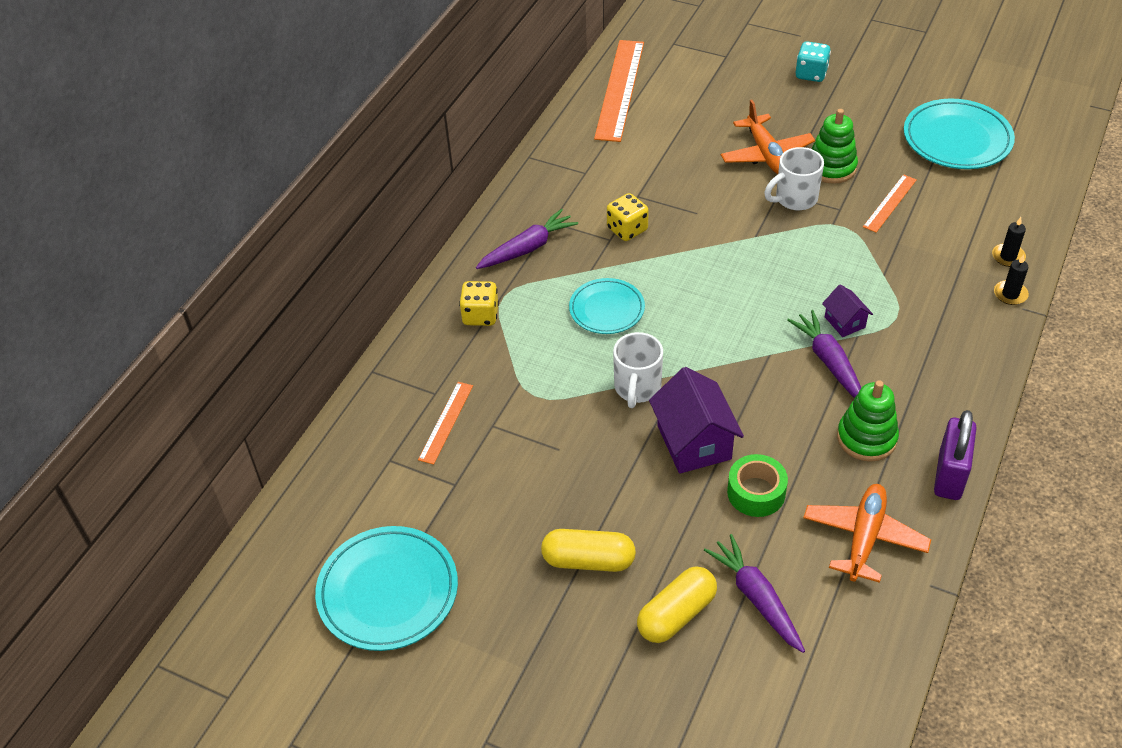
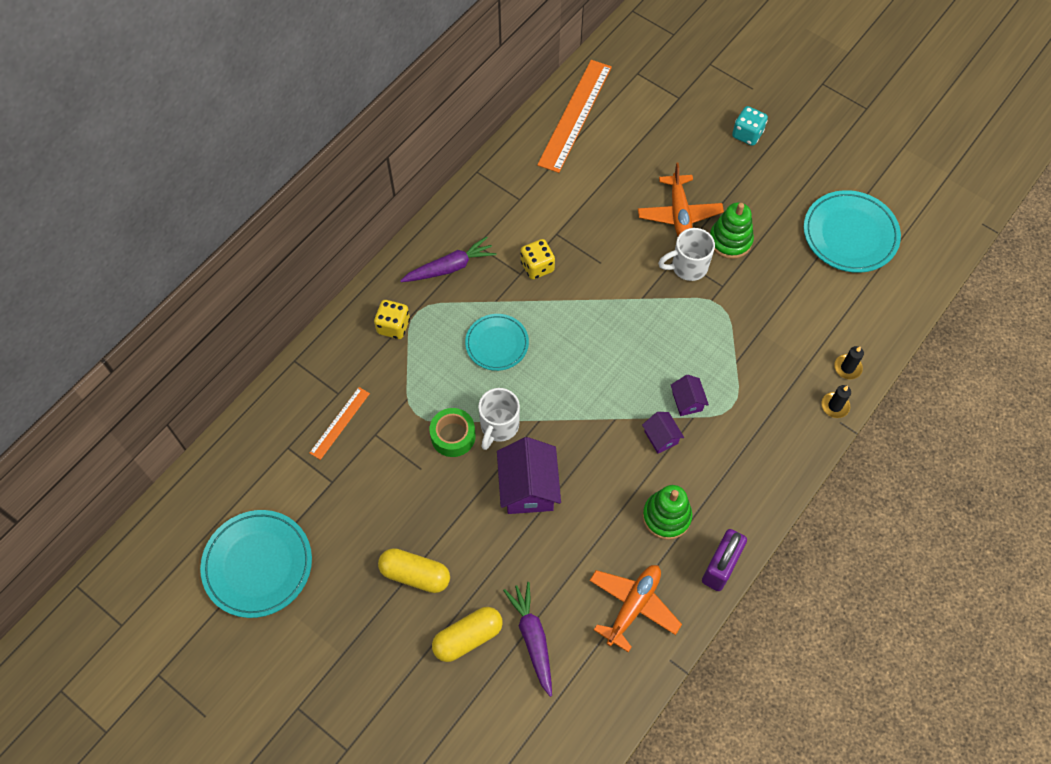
camera: 10 degrees right, 15 degrees up
green tape [727,454,788,517] -> green tape moved to [430,408,475,457]
purple carrot [787,310,861,398] -> purple house [642,412,684,454]
orange ruler [863,174,917,233] -> none

